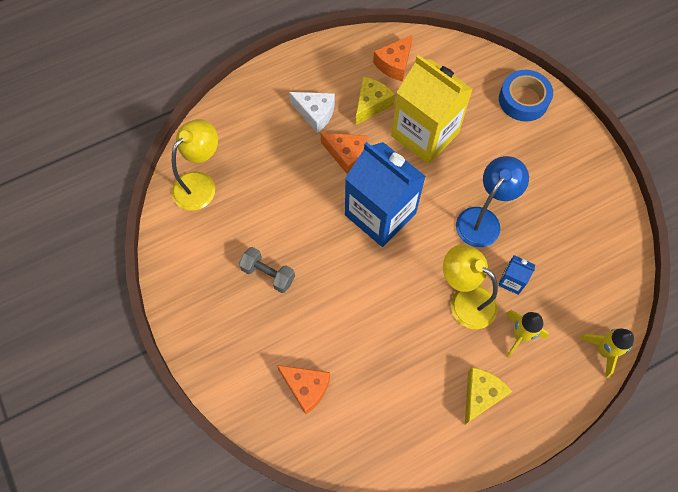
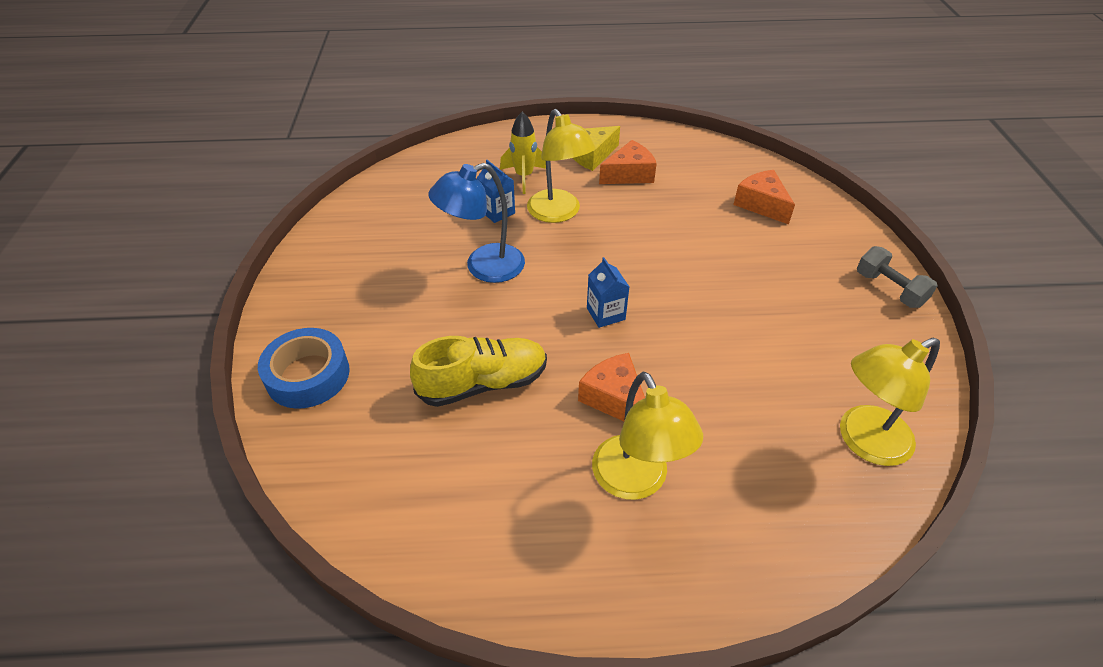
camera: 155 degrees left, 20 degrees down
grey dumbbell [239,247,295,293] -> grey dumbbell moved to [857,246,938,308]
white cheese [289,92,335,133] -> yellow lamp [592,372,703,500]
blue carton [345,142,426,247] -> blue carton [587,257,629,328], size x0.41
yellow cheese [356,77,395,125] -> none
orange cheese [373,35,413,81] -> orange cheese moved to [599,140,657,184]
yellow carton [391,55,473,164] -> yellow shoe [410,336,547,407]
yellow rocket [579,329,634,378] -> none

